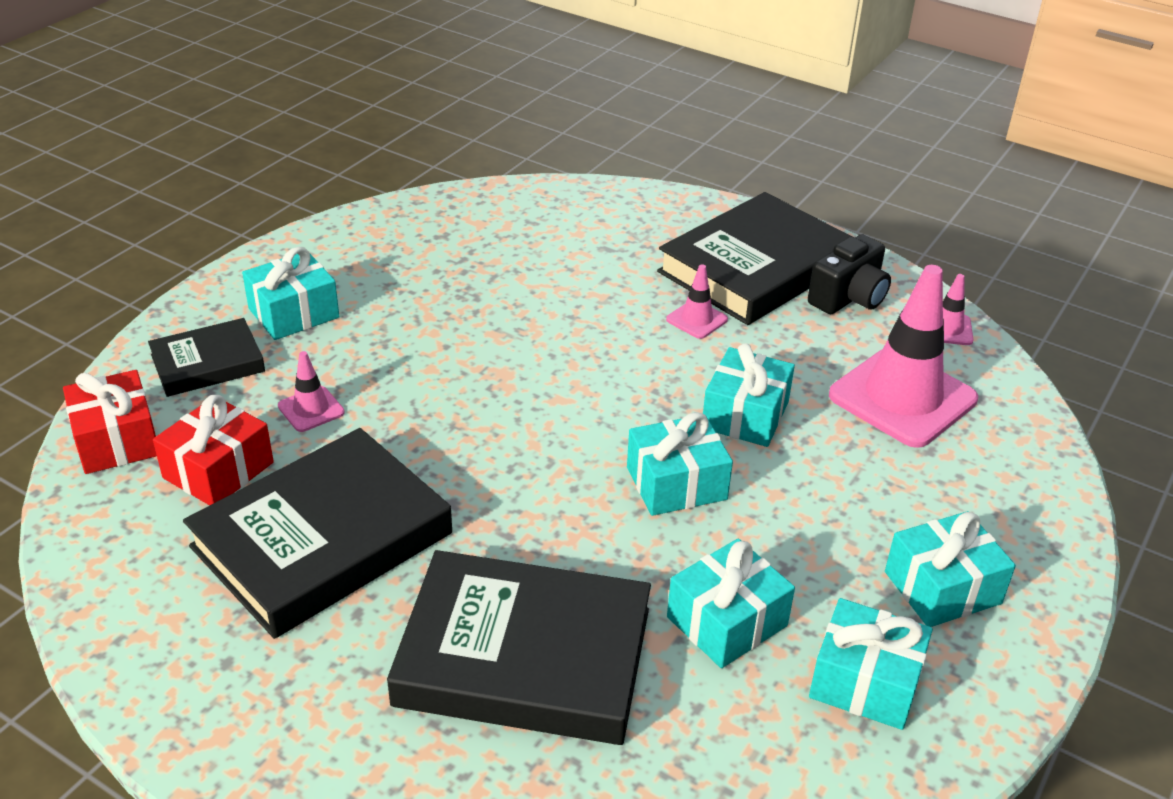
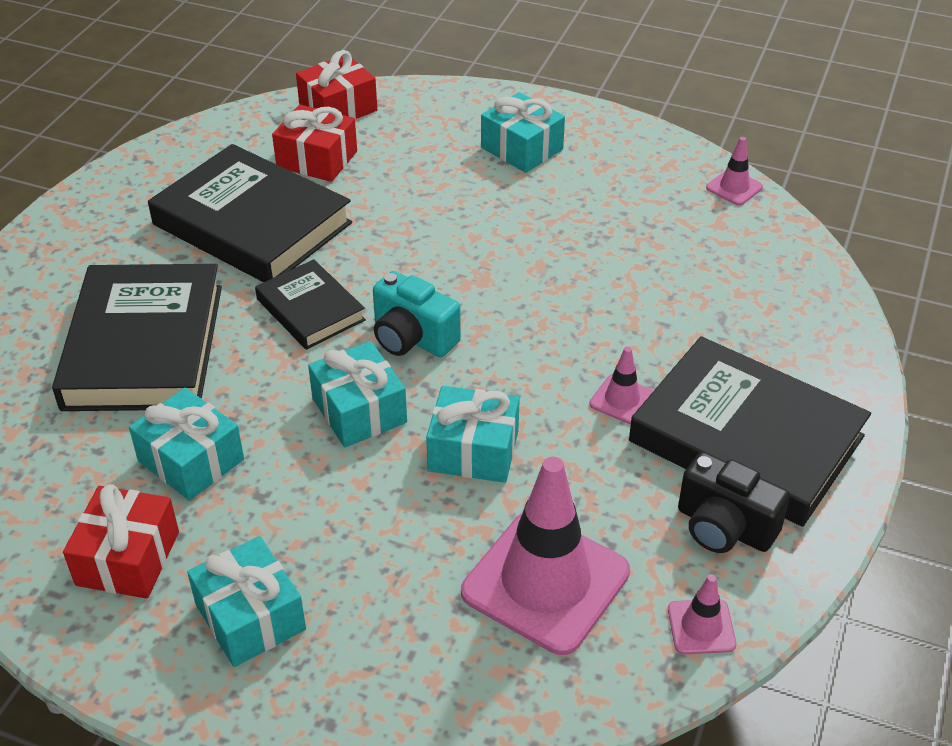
camera: 80 degrees right, 5 degrees up
black book [148,318,265,397] -> black book moved to [255,259,366,350]
pink traffic cone [278,351,345,432] -> pink traffic cone moved to [706,137,763,205]
turquoise gift [809,598,933,730] -> red gift [63,484,179,599]
none -> turquoise camera [373,271,461,357]

